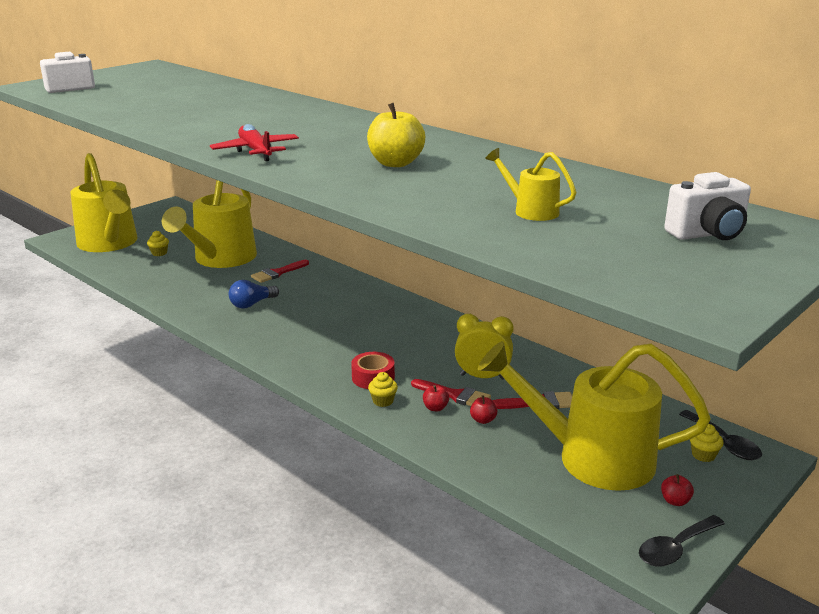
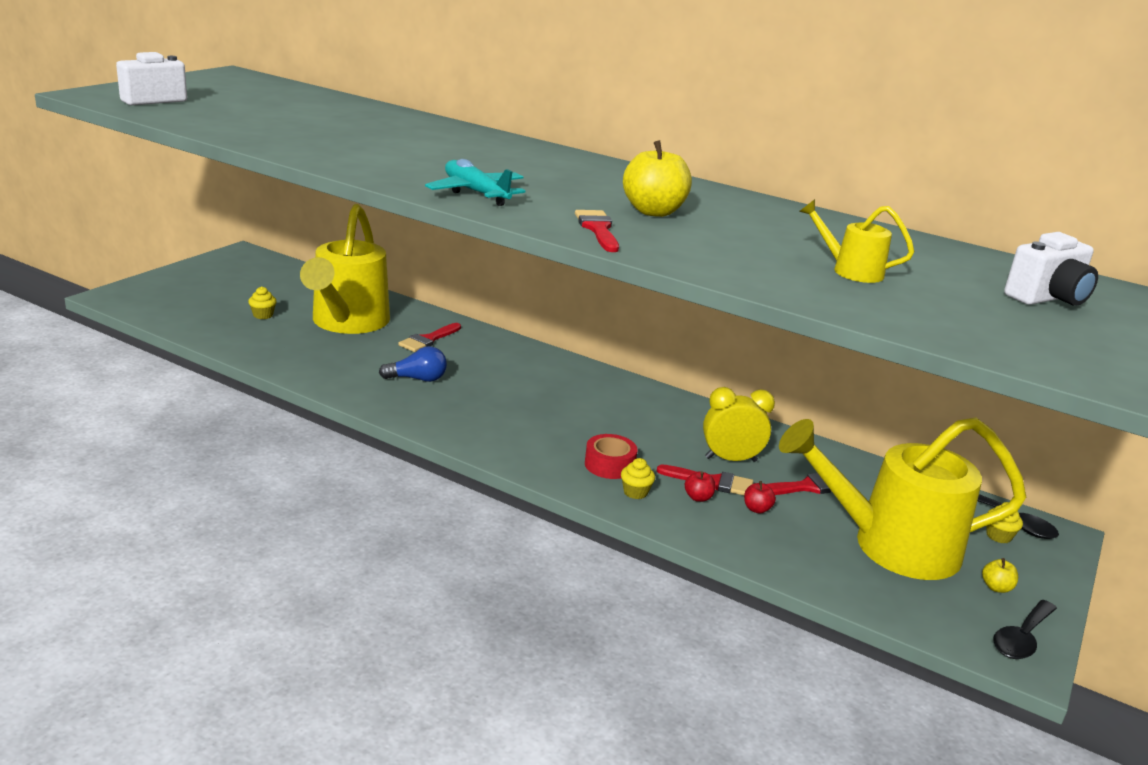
camera: 15 degrees left, 0 degrees up
yellow watering can [70,153,138,252] -> none
red plane [210,124,299,161] -> turquoise plane [425,159,525,206]
blue light bulb [229,280,279,308] -> blue light bulb turned 135 degrees counterclockwise [379,346,447,382]
red apple [661,474,694,506] -> yellow apple [982,558,1018,593]
none -> red brush [575,210,619,252]

